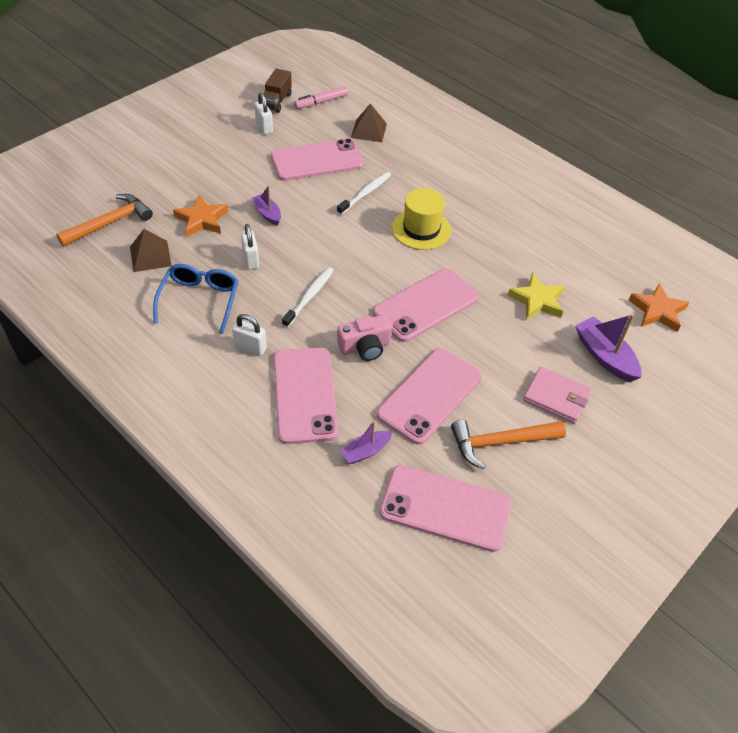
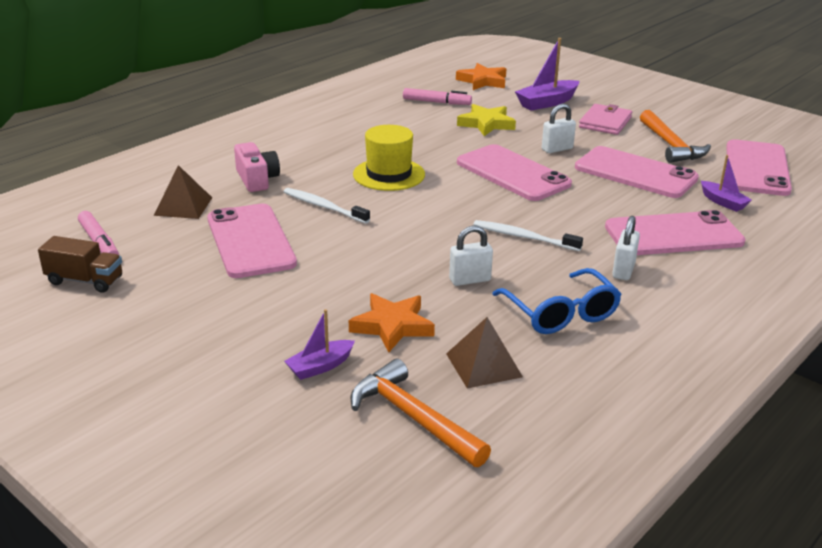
camera: 90 degrees left, 20 degrees down
blue glasses [153,264,238,334] -> blue glasses turned 120 degrees counterclockwise [492,268,622,334]
purple boat [252,186,281,226] -> purple boat moved to [284,309,355,380]
white padlock [254,93,273,135] -> white padlock moved to [542,104,576,153]
pink camera [337,315,392,361] -> pink camera moved to [234,142,280,192]
none -> pink marker [403,88,472,105]

